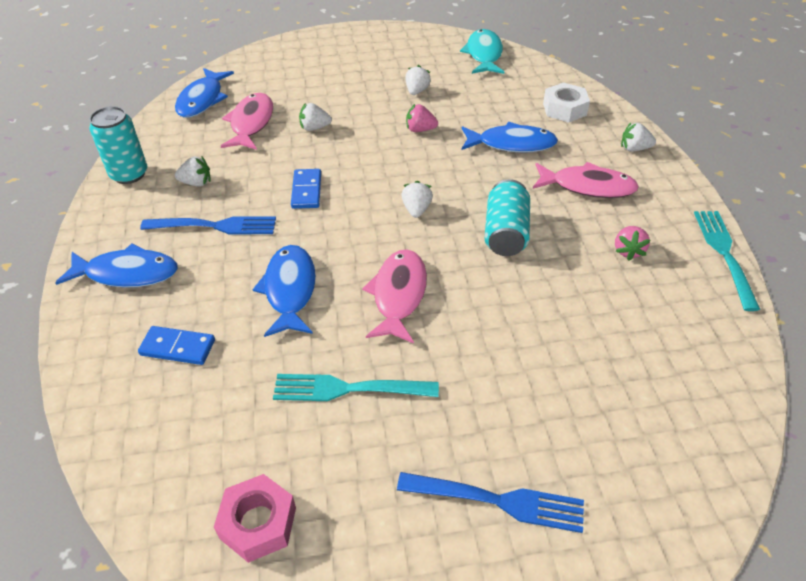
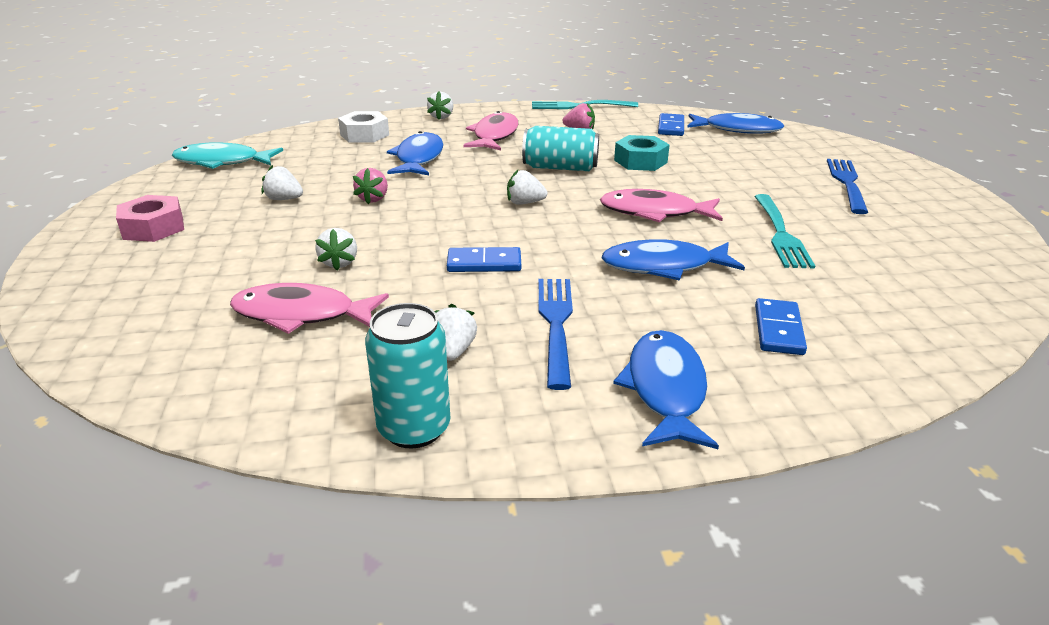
camera: 90 degrees left, 15 degrees down
blue fish [175,68,234,118] -> blue fish moved to [687,113,784,134]
pink nut [214,474,296,563] -> pink nut moved to [116,195,184,242]
none -> turquoise nut [614,135,669,171]
none -> blue domino [658,113,684,136]

